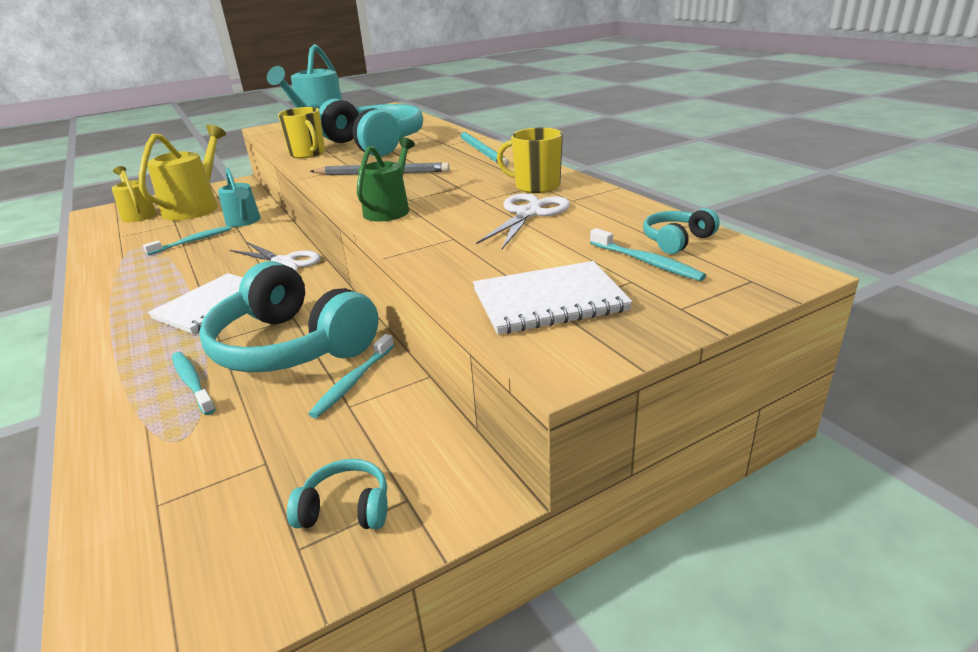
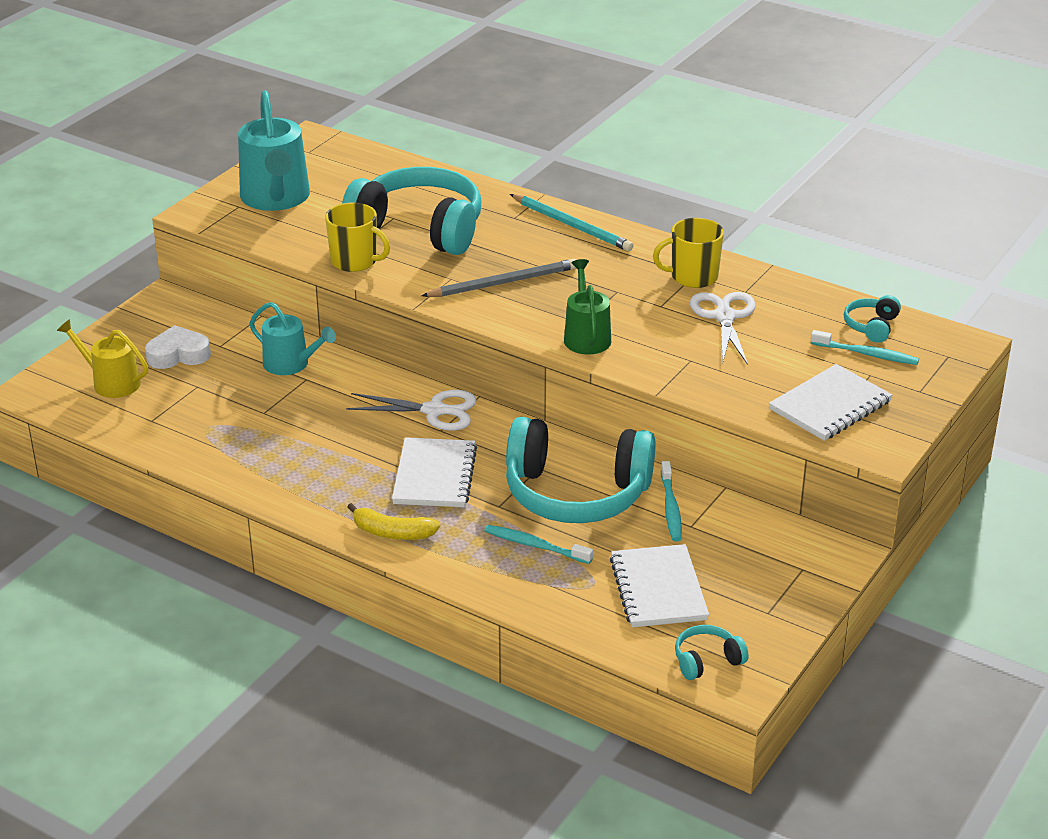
camera: 30 degrees left, 5 degrees up
yellow watering can [139,125,226,221] -> white heart [145,325,211,369]
turquoise toothbrush [143,226,231,255] -> none
turquoise headphones [287,459,388,529] -> turquoise headphones moved to [675,625,749,680]
none -> yellow banana [347,503,440,540]
none -> white notebook [610,544,709,627]

